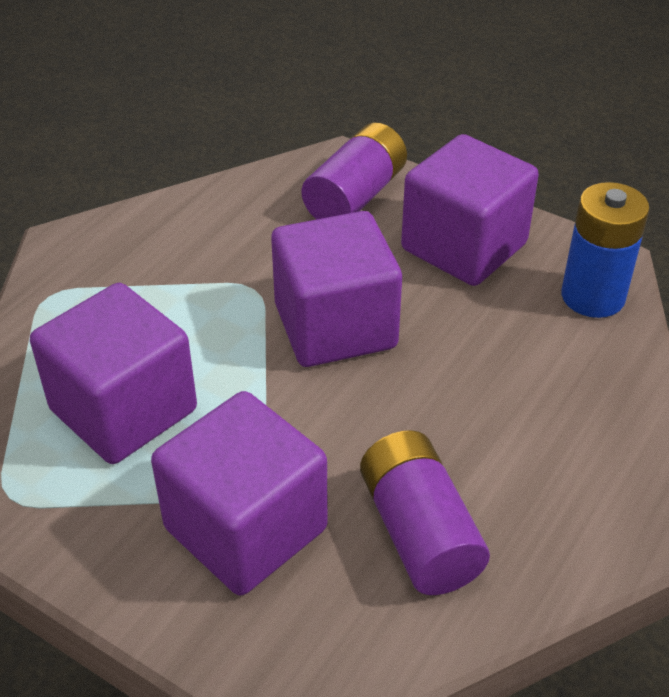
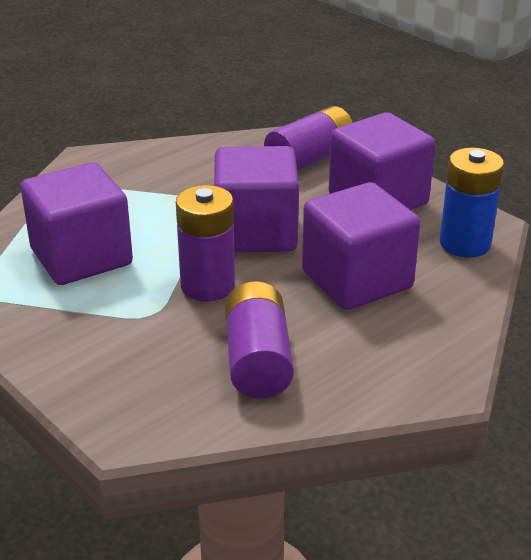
camera: 15 degrees right, 10 degrees down
purple cube [151,391,328,596] -> purple cube moved to [302,182,420,310]
none -> purple battery [176,185,235,301]

